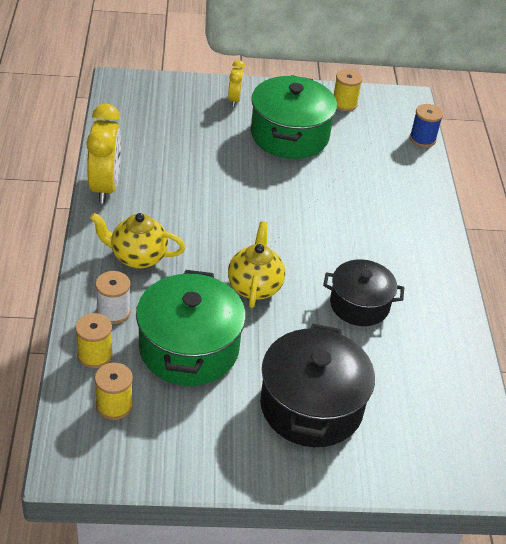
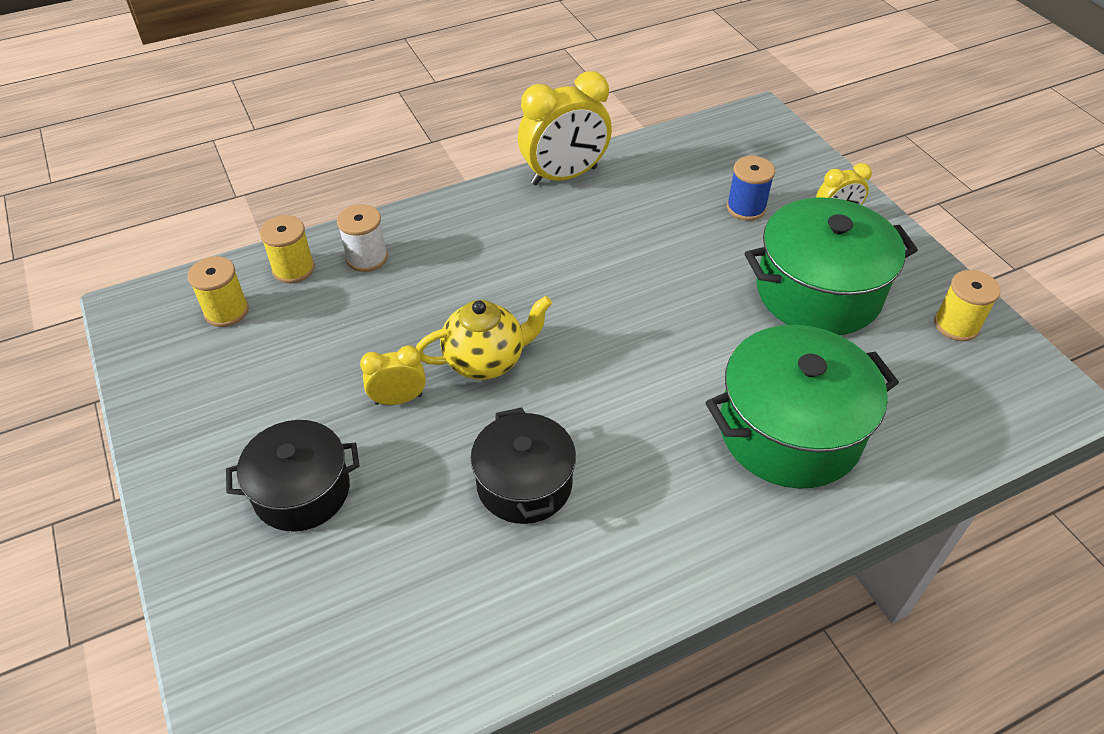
camera: 70 degrees right, 5 degrees up
yellow teapot [90,213,185,269] -> none
green pot [136,270,246,386] -> green pot moved to [705,325,899,489]
black pot [260,324,375,447] -> black pot [226,420,359,532], size x0.64
blue spool [410,104,443,147] -> blue spool moved to [727,156,775,221]
none -> yellow clock [360,345,426,405]

